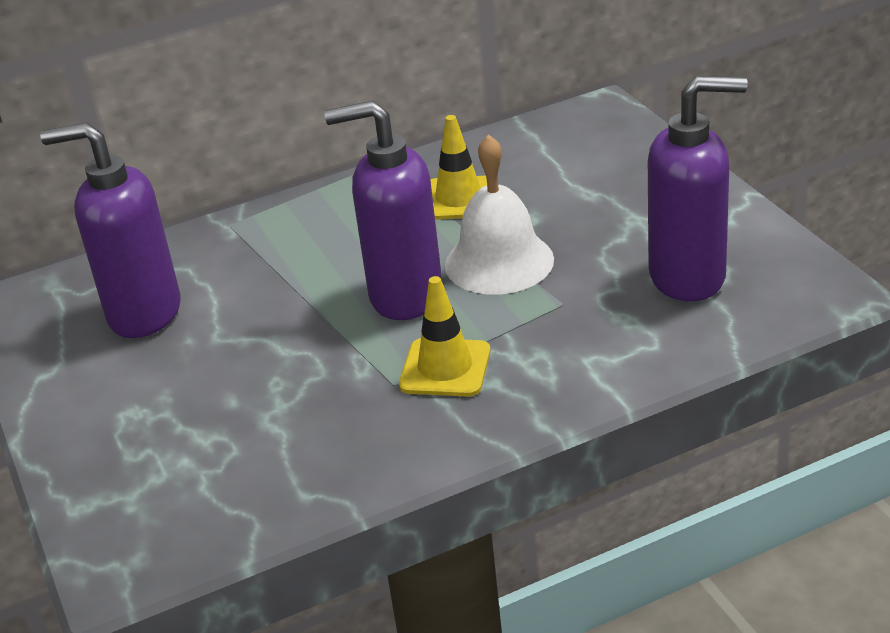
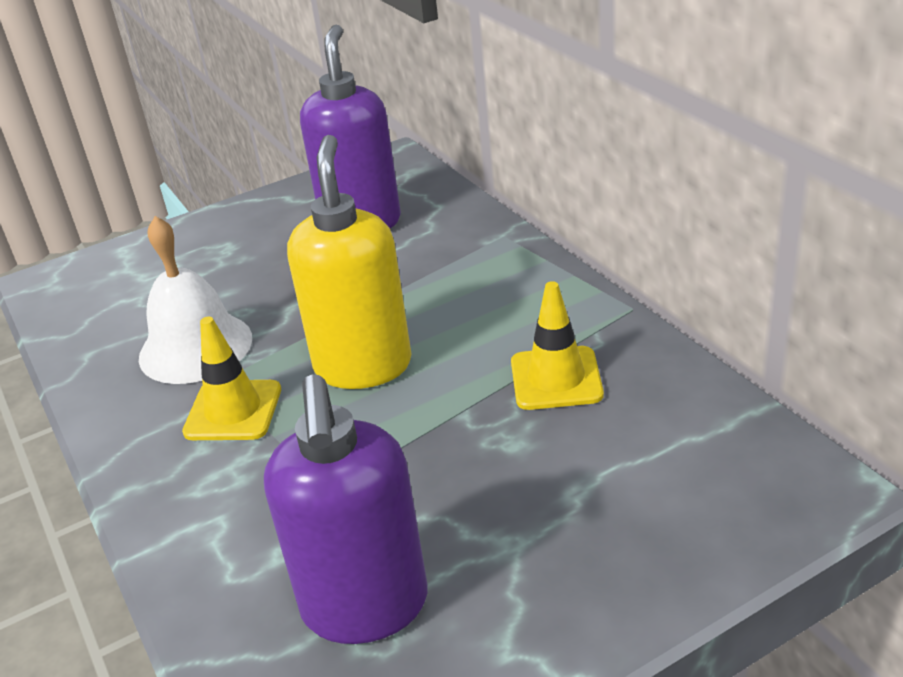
camera: 85 degrees right, 0 degrees up
purple soap dispenser [325,100,442,320] -> yellow soap dispenser [287,135,411,389]
white bell [445,134,554,295] -> white bell moved to [139,216,252,384]

